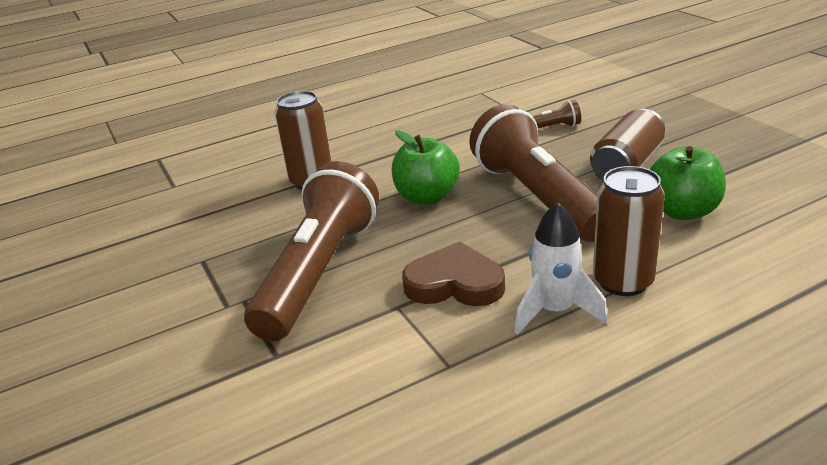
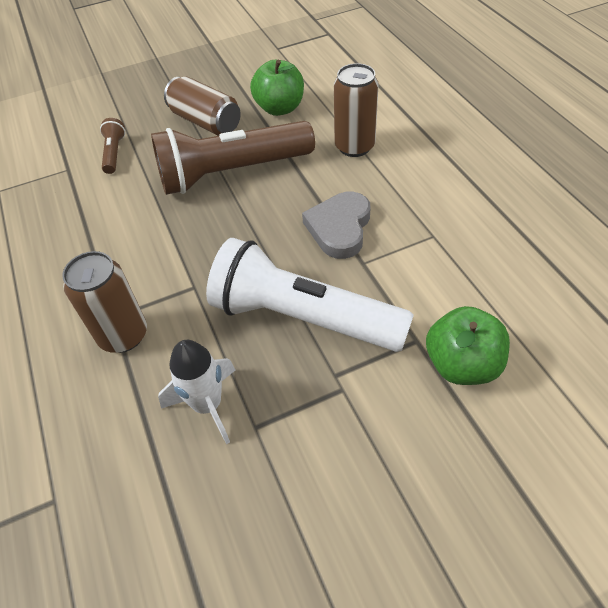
camera: 85 degrees left, 20 degrees up
brown flashlight [244,161,379,341] -> white flashlight [206,238,414,352]
green apple [392,130,460,205] -> green apple moved to [426,306,510,385]
brown heart [402,241,505,306] -> grey heart [302,192,370,259]
white rocket [515,202,608,335] -> white rocket moved to [158,340,235,444]

